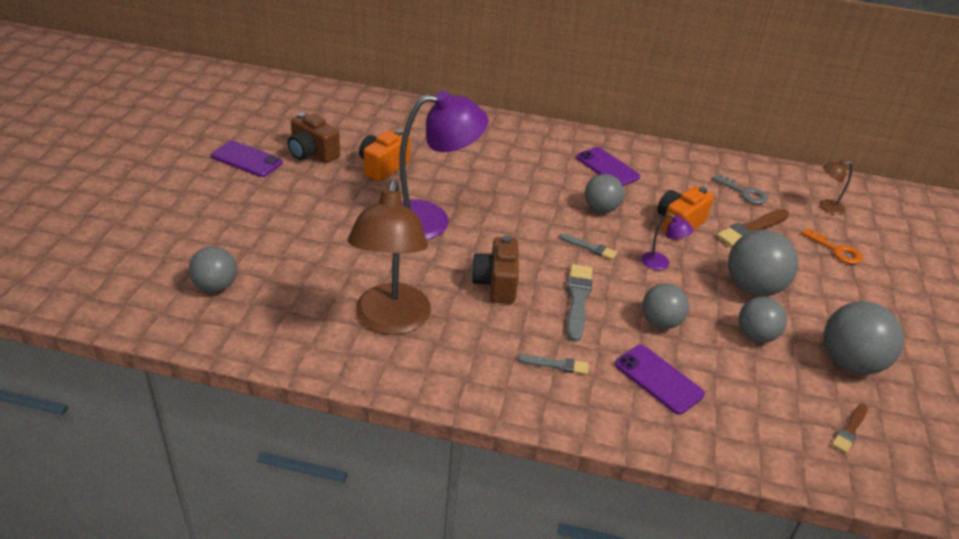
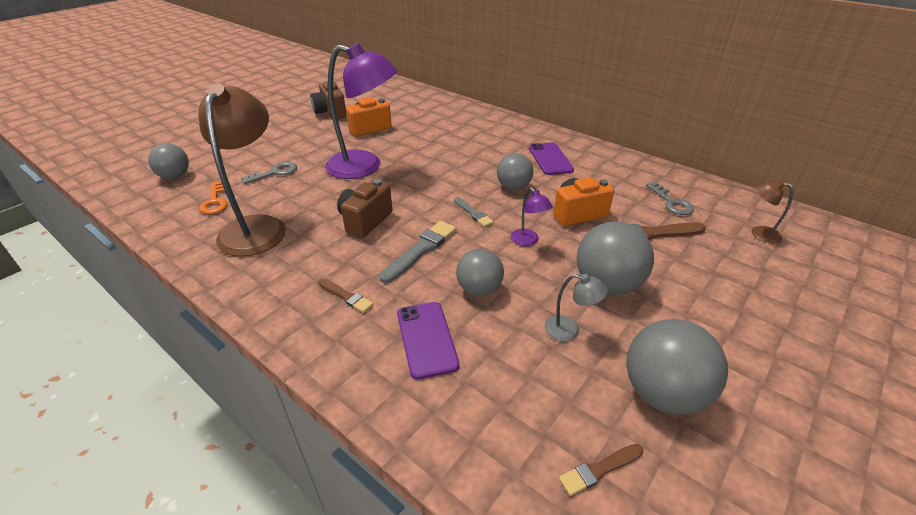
camera: 30 degrees right, 0 degrees up
purple phone [211,141,283,177] -> none
brown lamp [347,180,431,335] -> brown lamp turned 150 degrees clockwise [198,83,286,257]
grey brush [517,354,589,375] -> brown brush [318,278,373,313]
grey ball [739,297,787,343] -> grey lamp [544,274,608,341]
orange key [802,228,863,264] -> orange key moved to [199,182,228,214]
none -> grey key [241,162,297,184]

